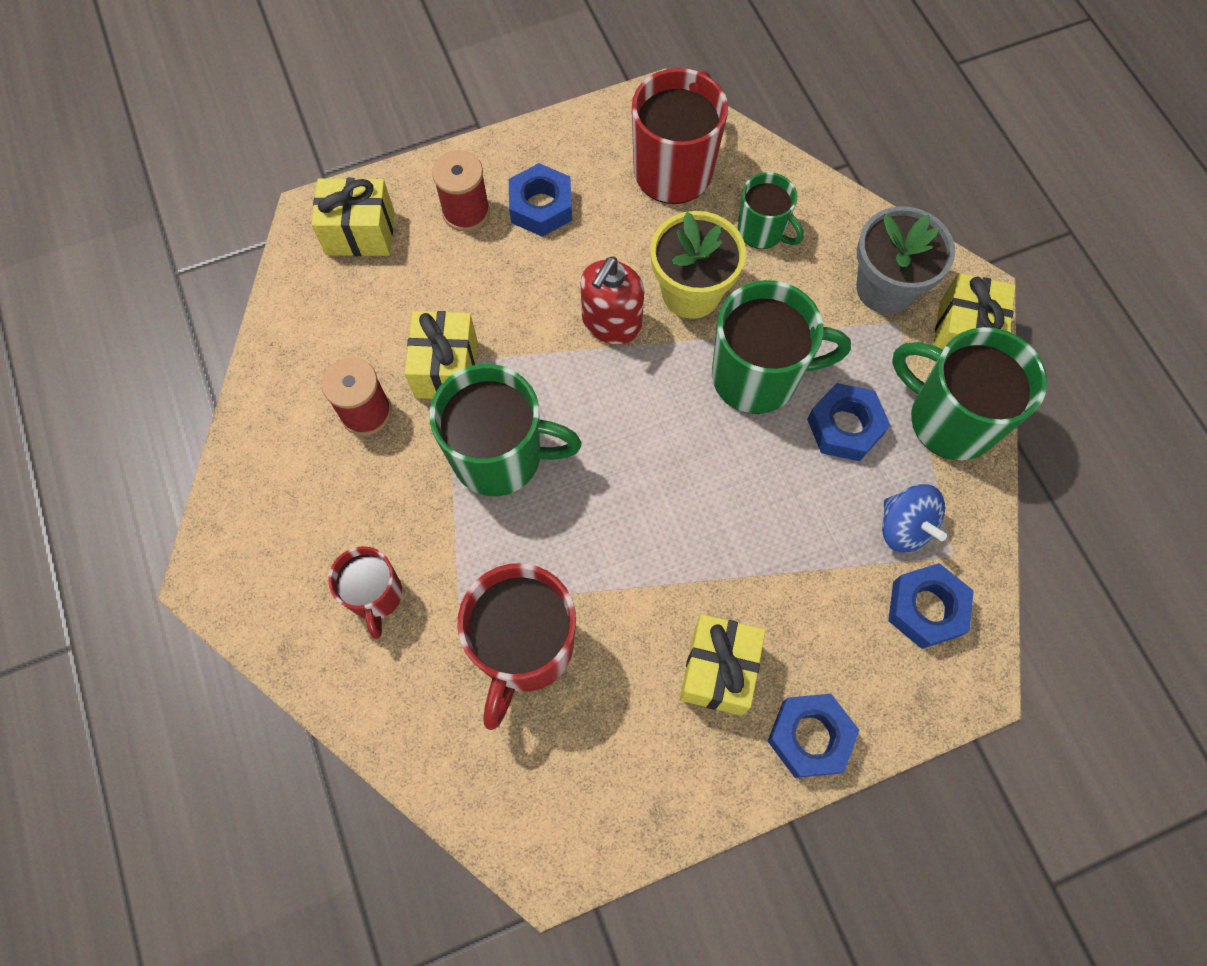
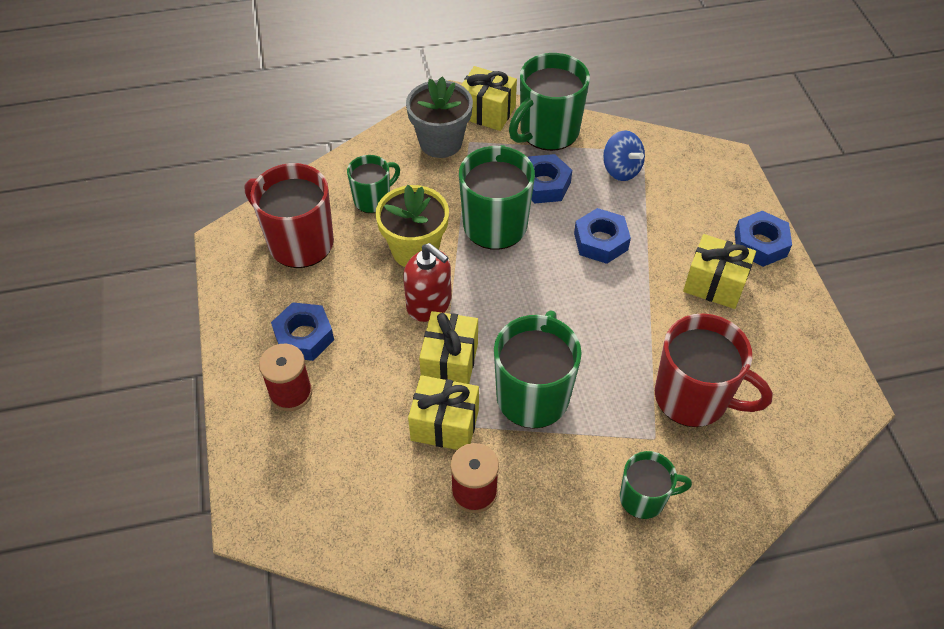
camera: 80 degrees left, 15 degrees down
yellow gift [311,178,394,256] -> yellow gift moved to [419,311,478,384]
red mug [328,546,402,639] -> green mug [620,451,692,519]
blue spinning top [882,484,947,552] -> blue spinning top turned 75 degrees clockwise [603,130,645,181]
blue nut [888,563,974,649] -> blue nut moved to [574,208,631,264]

